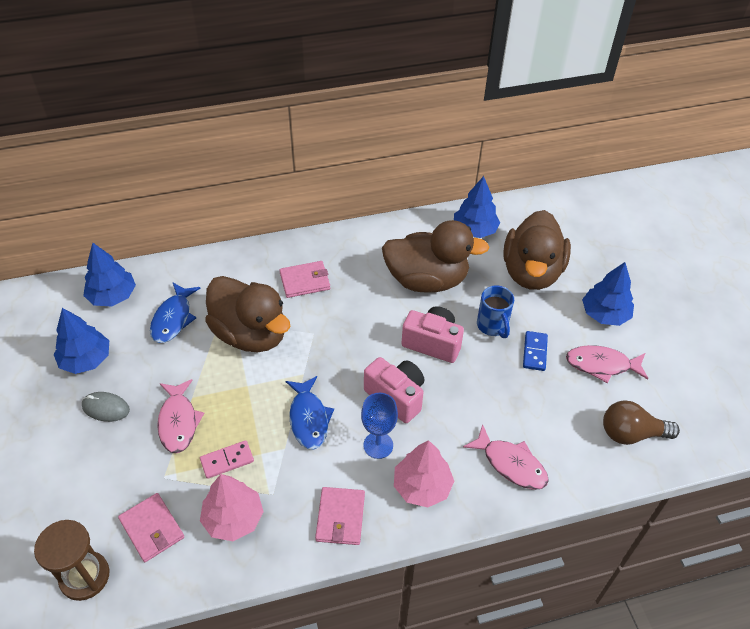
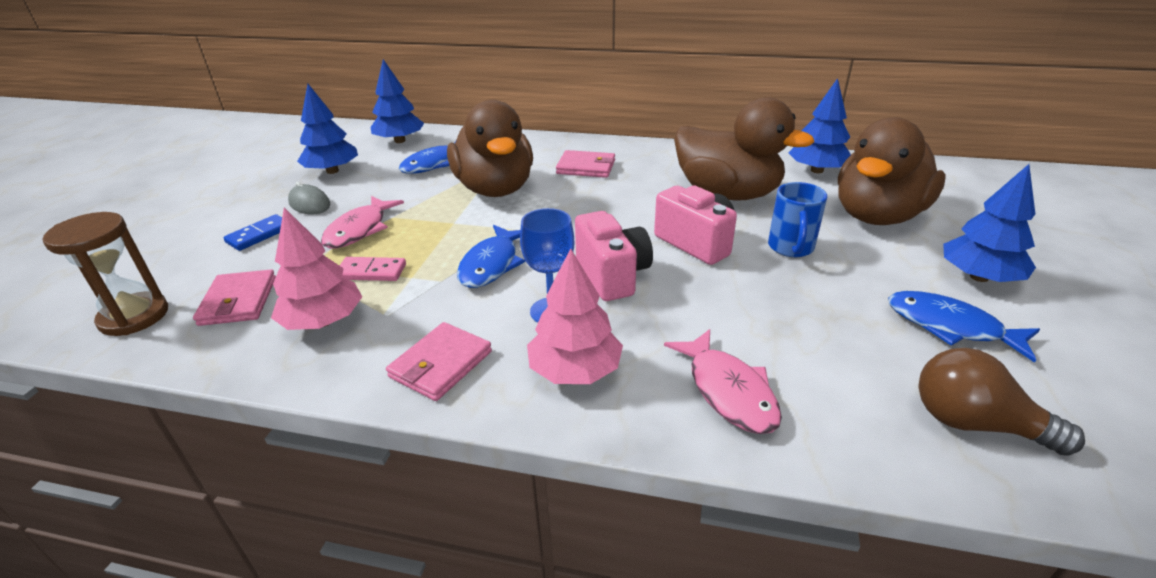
camera: 30 degrees right, 15 degrees down
blue domino [523,331,548,371] -> blue domino moved to [223,214,282,251]
pink fish [566,345,649,383] -> blue fish [888,291,1040,363]

